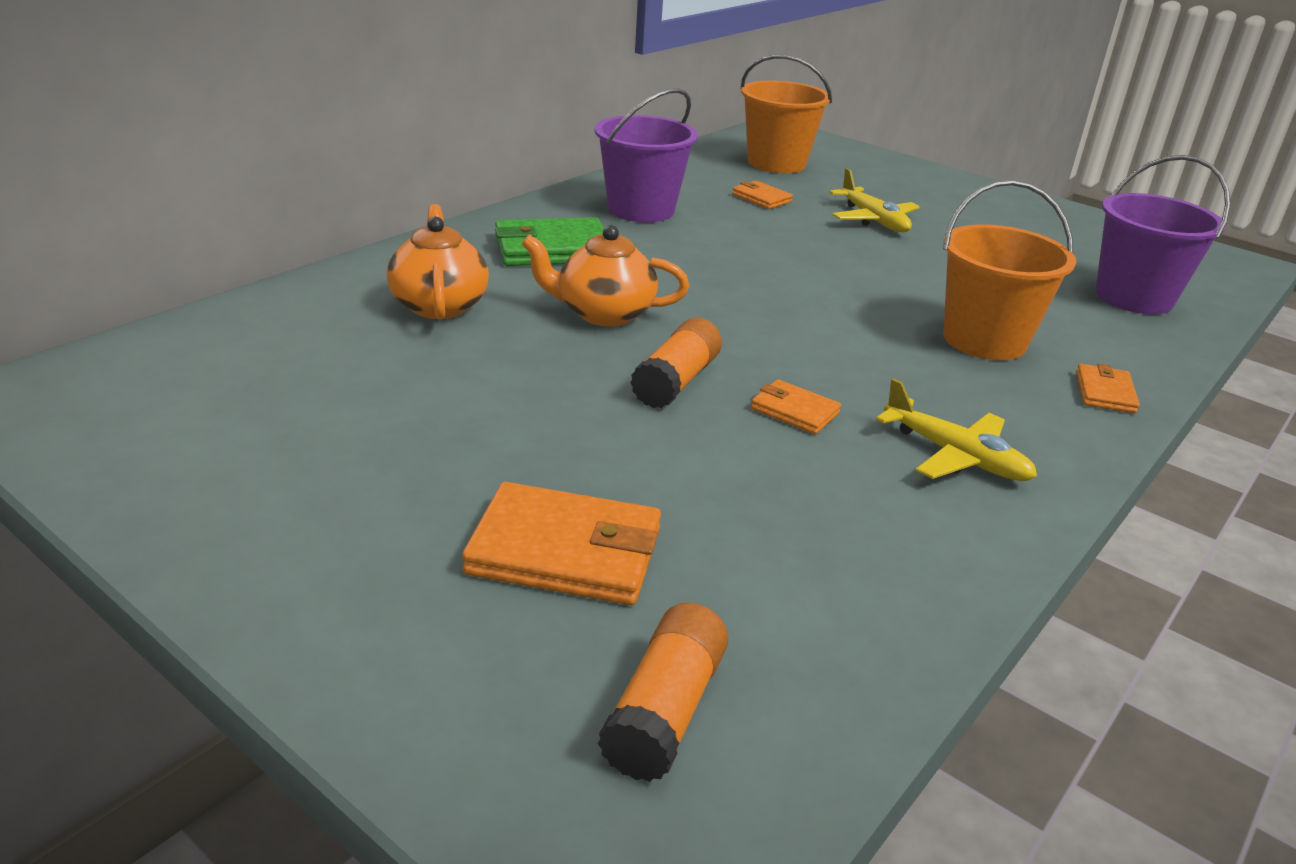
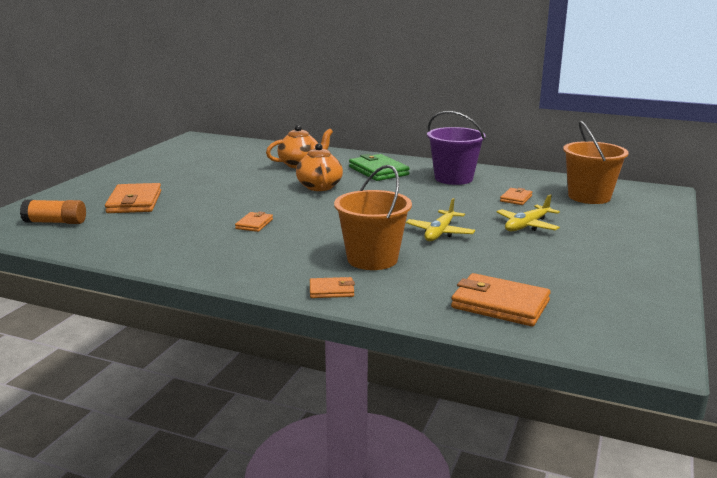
camera: 75 degrees right, 10 degrees down
orange glue stick [630,318,722,409] -> none
yellow plane [876,379,1037,481] -> yellow plane moved to [406,198,475,241]
purple bucket [1096,155,1230,314] -> orange wallet [451,273,551,326]

